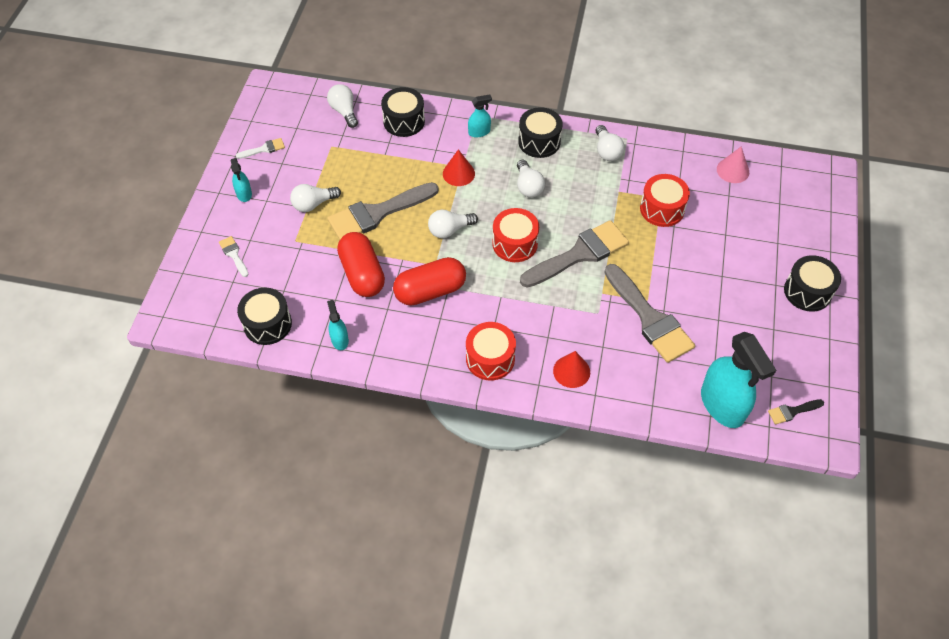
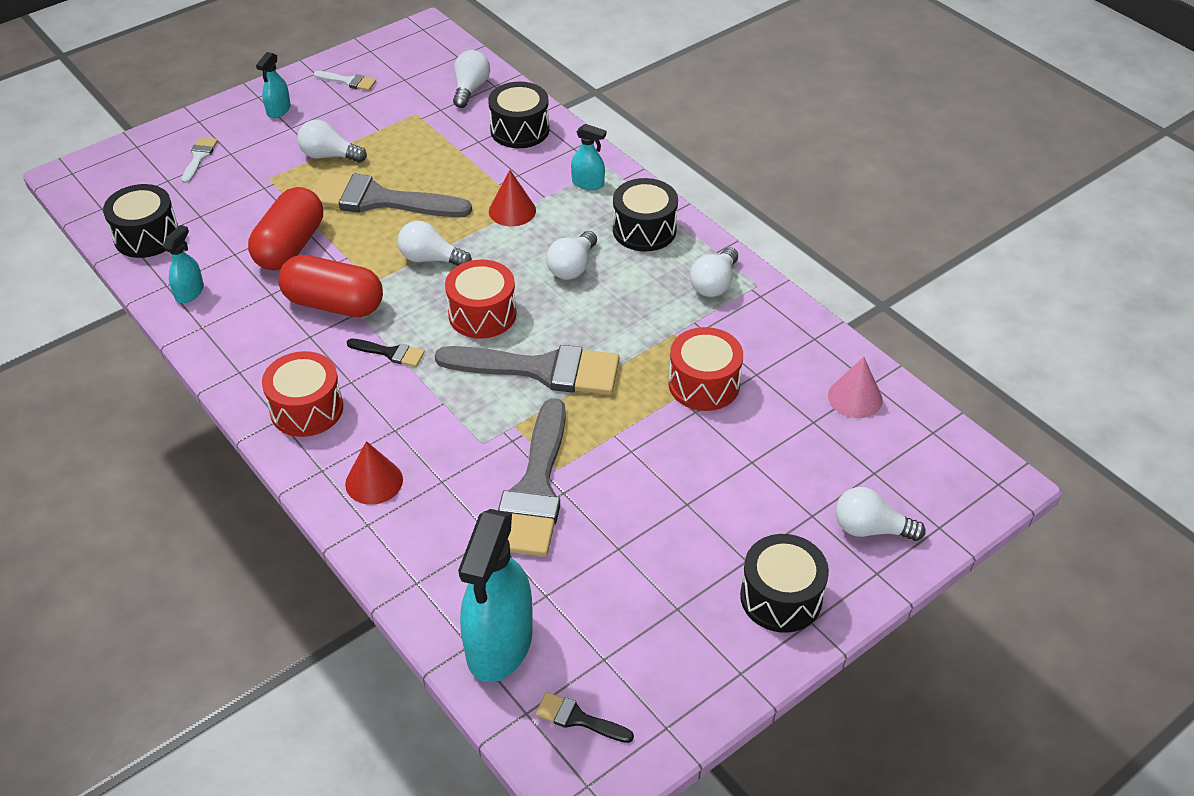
camera: 40 degrees right, 10 degrees down
none -> black brush [347,339,425,367]
none -> white light bulb [835,487,926,541]

